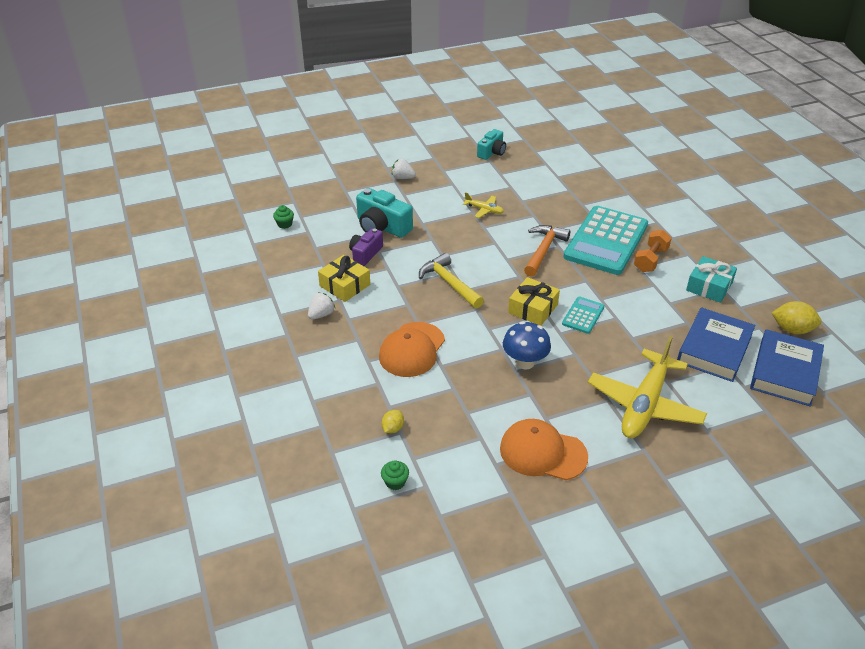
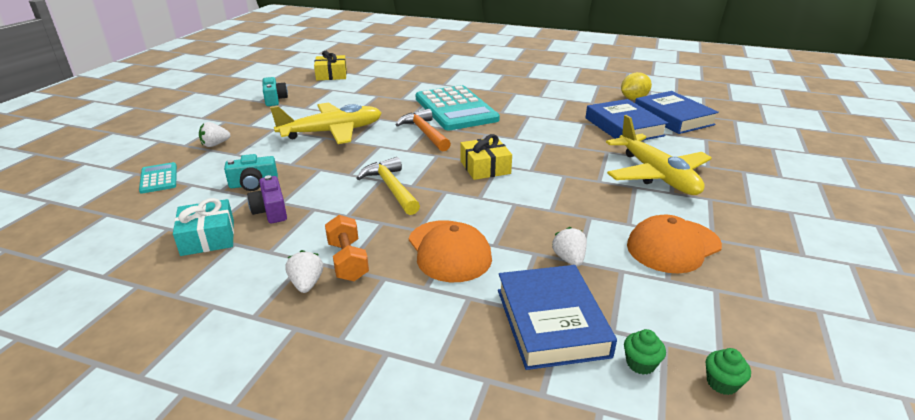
camera: 50 degrees left, 10 degrees down
green cupcake [273,205,294,229] -> green cupcake moved to [706,348,751,395]
yellow gift [318,255,370,302] -> yellow gift moved to [314,51,347,80]
turquoise camera [356,188,413,238] -> turquoise camera [224,154,278,191], size x0.64
yellow lemon [382,410,404,433] -> blue book [498,265,617,370]
yellow hammer [419,253,484,309] -> yellow hammer turned 60 degrees clockwise [357,157,420,215]
yellow plane [463,192,504,218] -> yellow plane [270,103,382,144], size x2.26
blue mushroom [503,321,551,370] -> none
turquoise calculator [562,296,605,334] -> turquoise calculator moved to [139,162,177,194]
orange dumbbell [634,230,672,272] -> orange dumbbell moved to [325,215,369,281]
turquoise gift [686,256,737,303] -> turquoise gift moved to [173,198,234,256]
none -> white strawberry [552,227,587,267]

